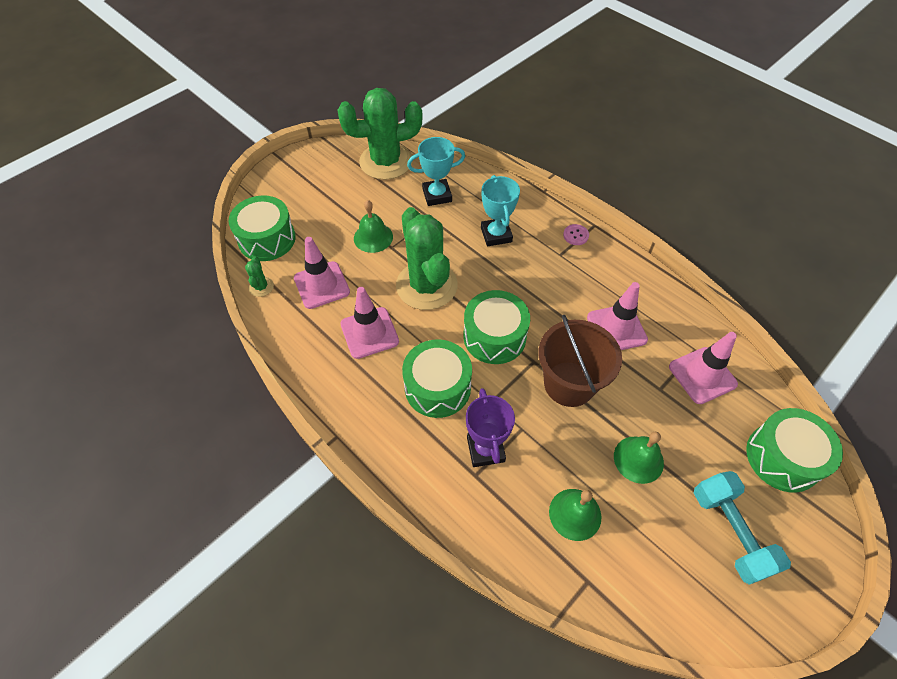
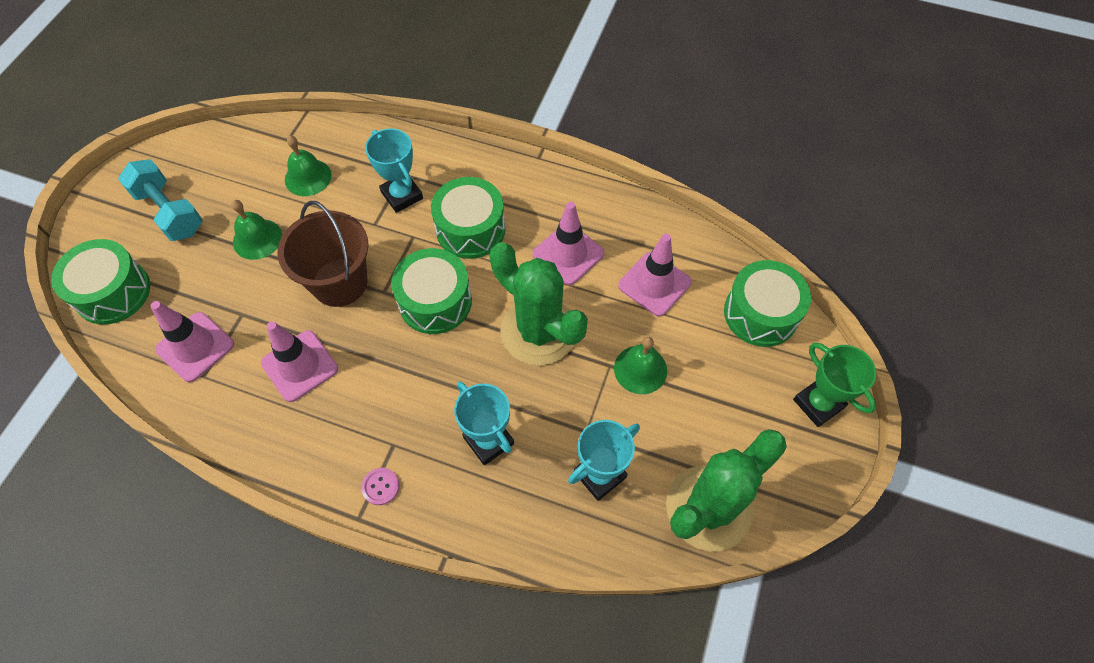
camera: 155 degrees right, 5 degrees up
green cactus [245,256,274,297] -> none
purple trophy [466,388,515,467] -> turquoise trophy [365,128,423,213]
none -> green trophy [793,342,876,427]

